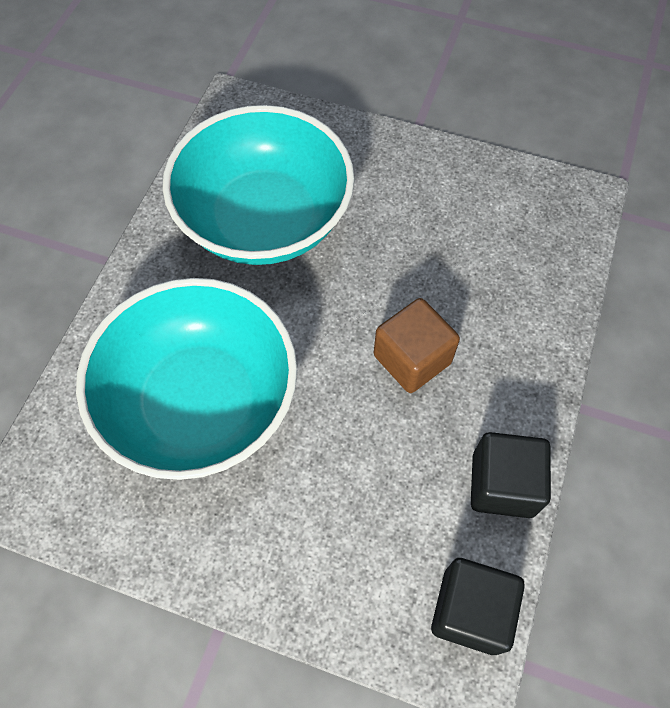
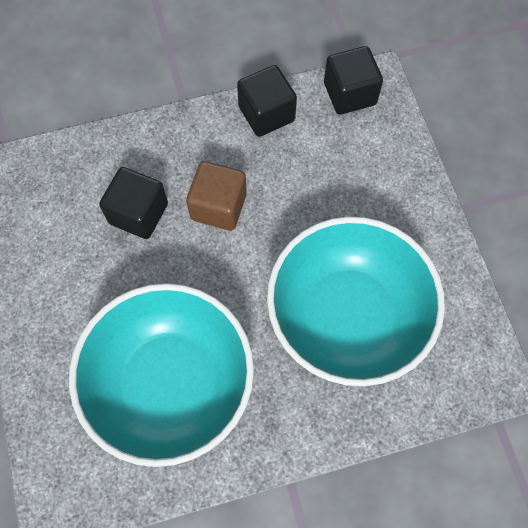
camera: 125 degrees left, 5 degrees up
none -> black cube [99,167,168,239]

